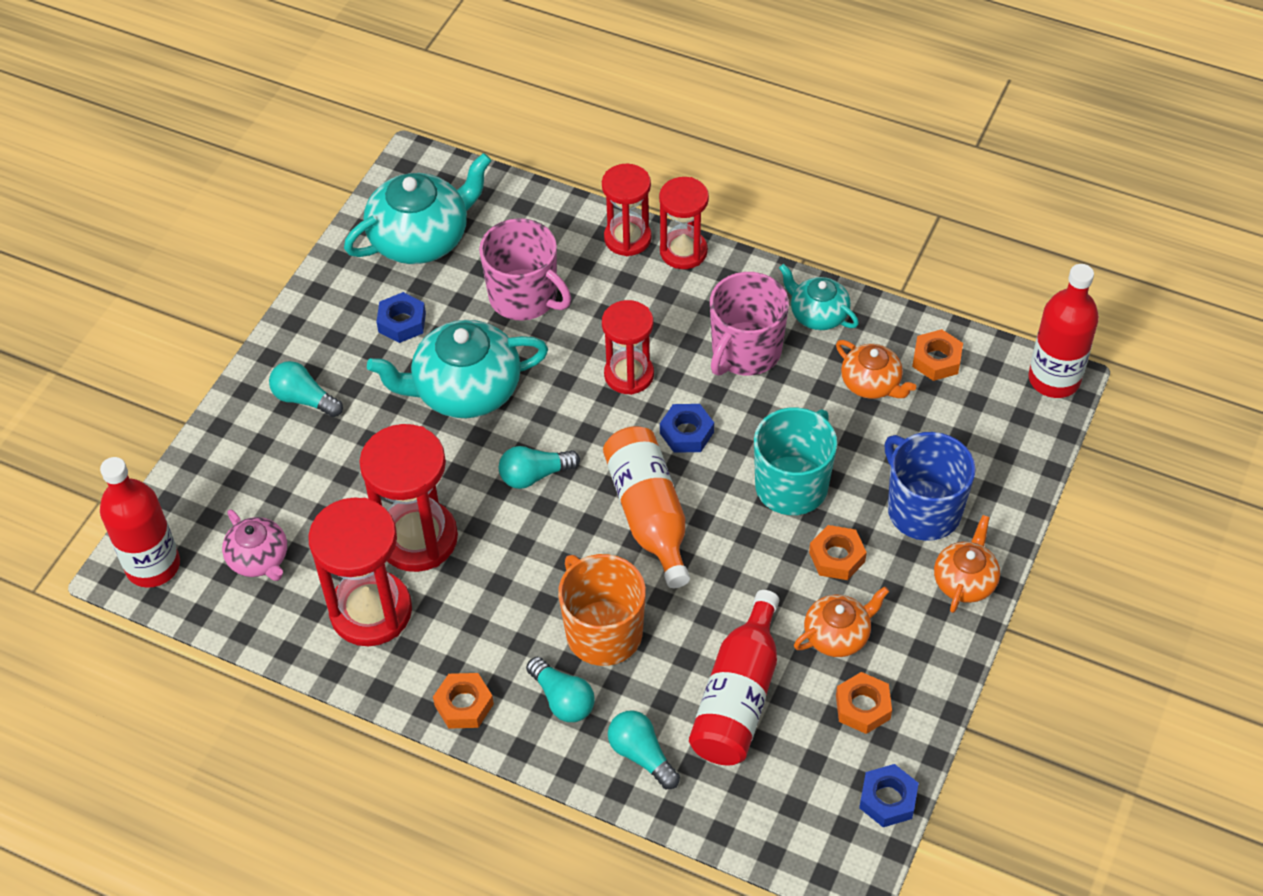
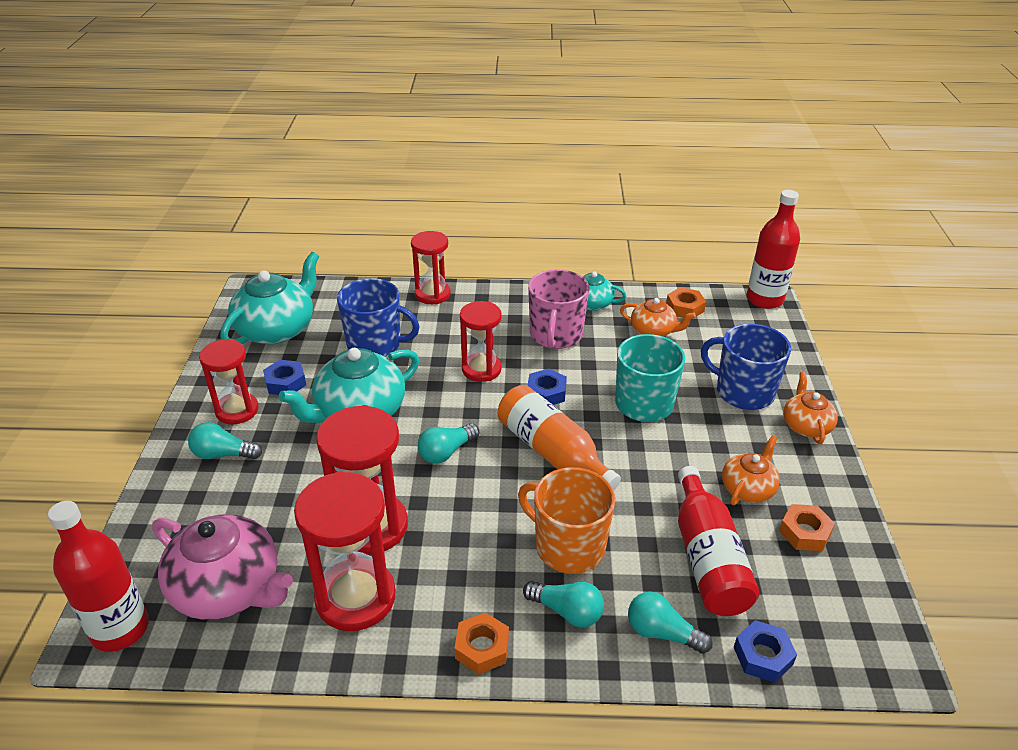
camera: 25 degrees left, 15 degrees down
pink teapot [222,509,287,581] -> pink teapot [152,514,293,620], size x1.78
pink mug [479,218,571,321] -> blue mug [337,278,420,357]
red hourglass [659,177,709,269] -> red hourglass moved to [199,339,259,424]
orange nut [809,525,867,580] -> none
blue nut [859,764,919,827] -> blue nut moved to [734,620,797,682]

